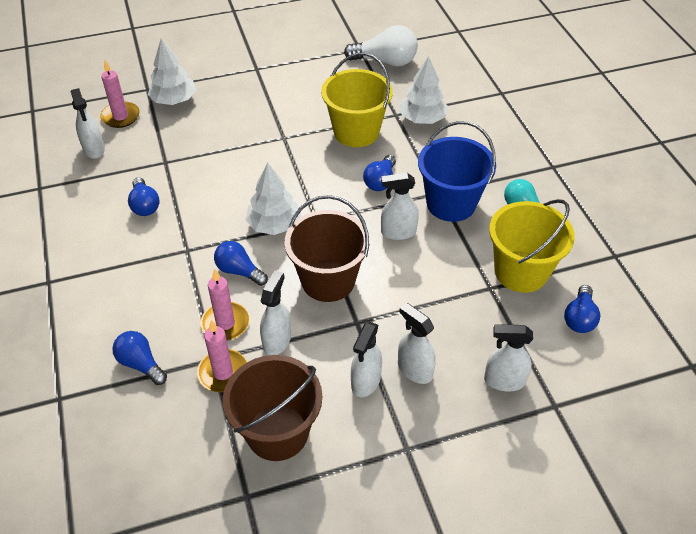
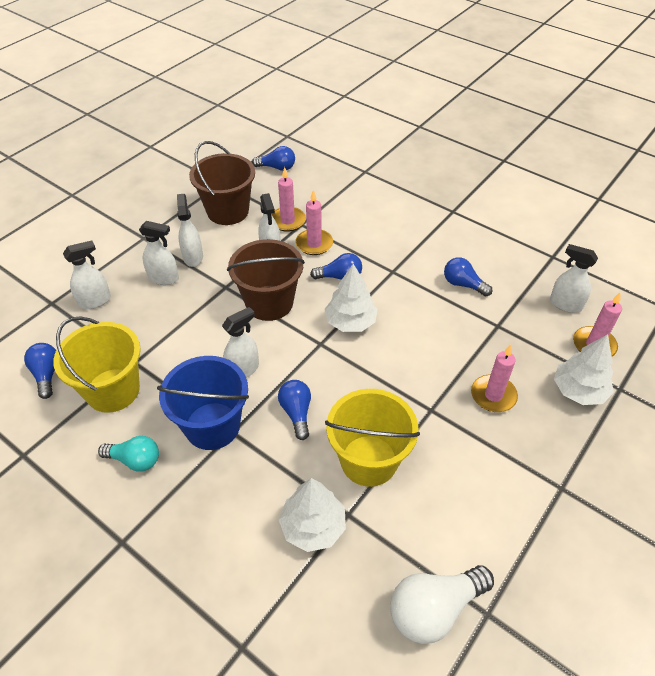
camera: 145 degrees right, 0 degrees up
blue light bulb [112,331,167,385] -> blue light bulb moved to [252,146,295,171]
none -> pink candle [471,345,518,412]

